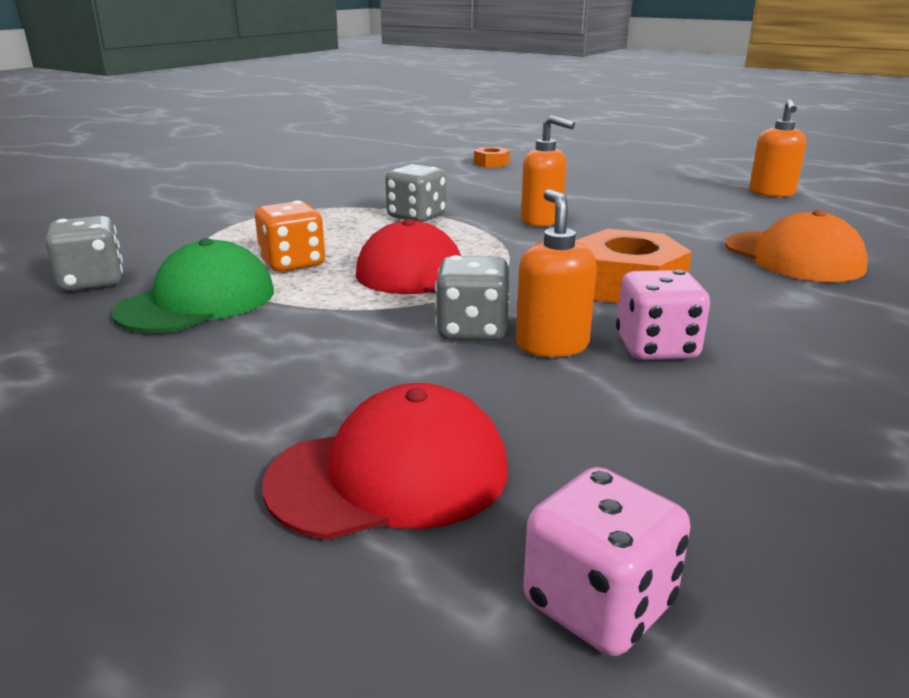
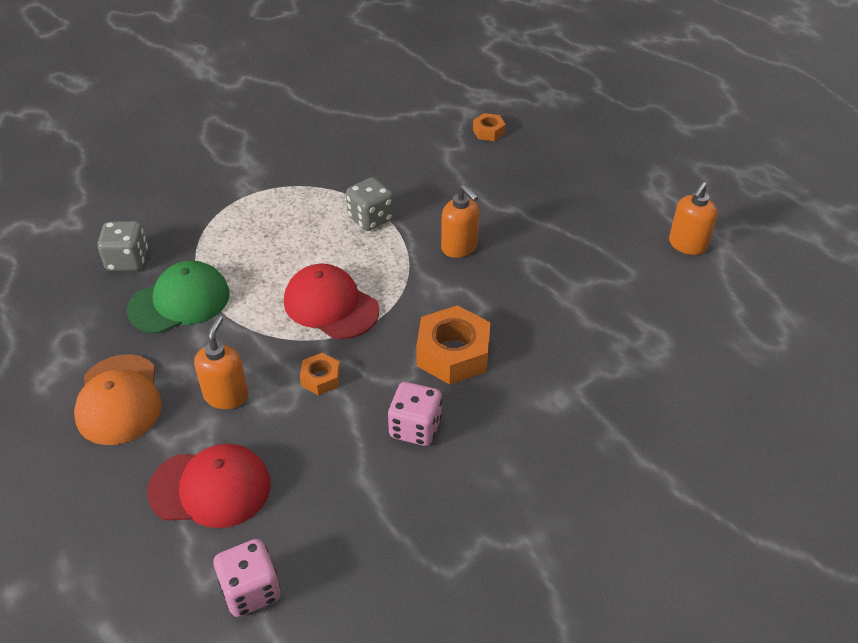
camera: 20 degrees right, 20 degrees up
orange dice [255,201,326,272] -> none
grey dice [435,255,510,341] -> orange nut [300,353,340,395]
orange soap dispenser [516,189,597,357] -> orange soap dispenser moved to [194,316,249,409]
orange cap [725,210,868,282] -> orange cap moved to [74,354,162,445]

